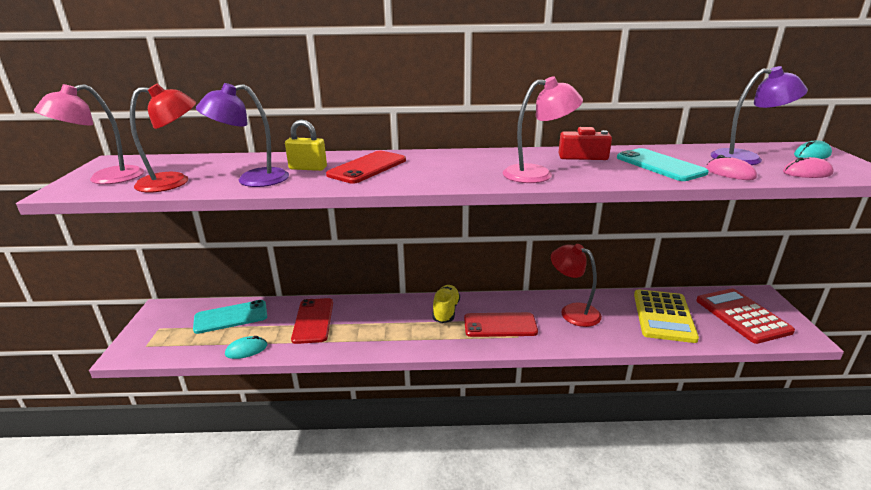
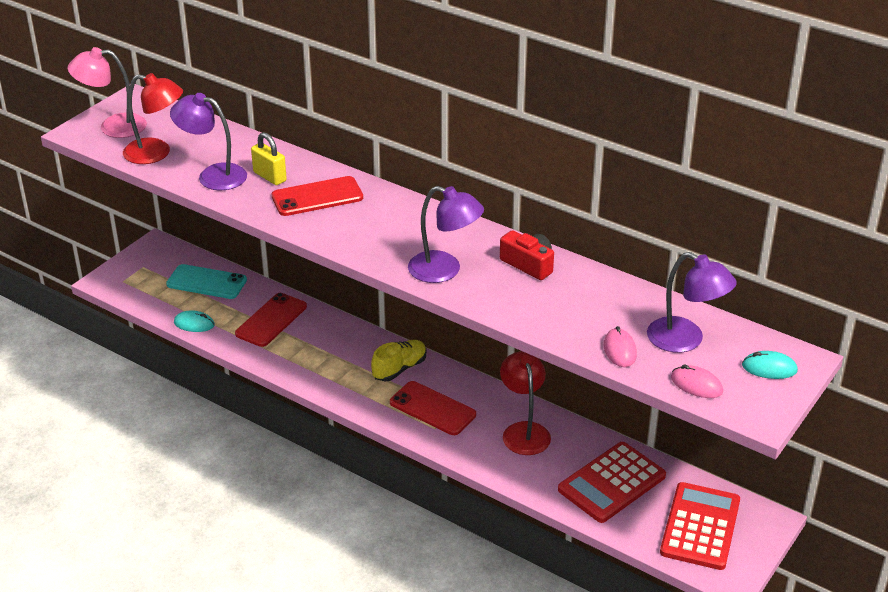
camera: 35 degrees right, 10 degrees up
pink lamp [503,76,583,183] -> purple lamp [408,186,484,283]
turquoise phone [617,148,709,181] -> none
yellow calculator [634,289,699,343] -> red calculator [558,442,666,523]

